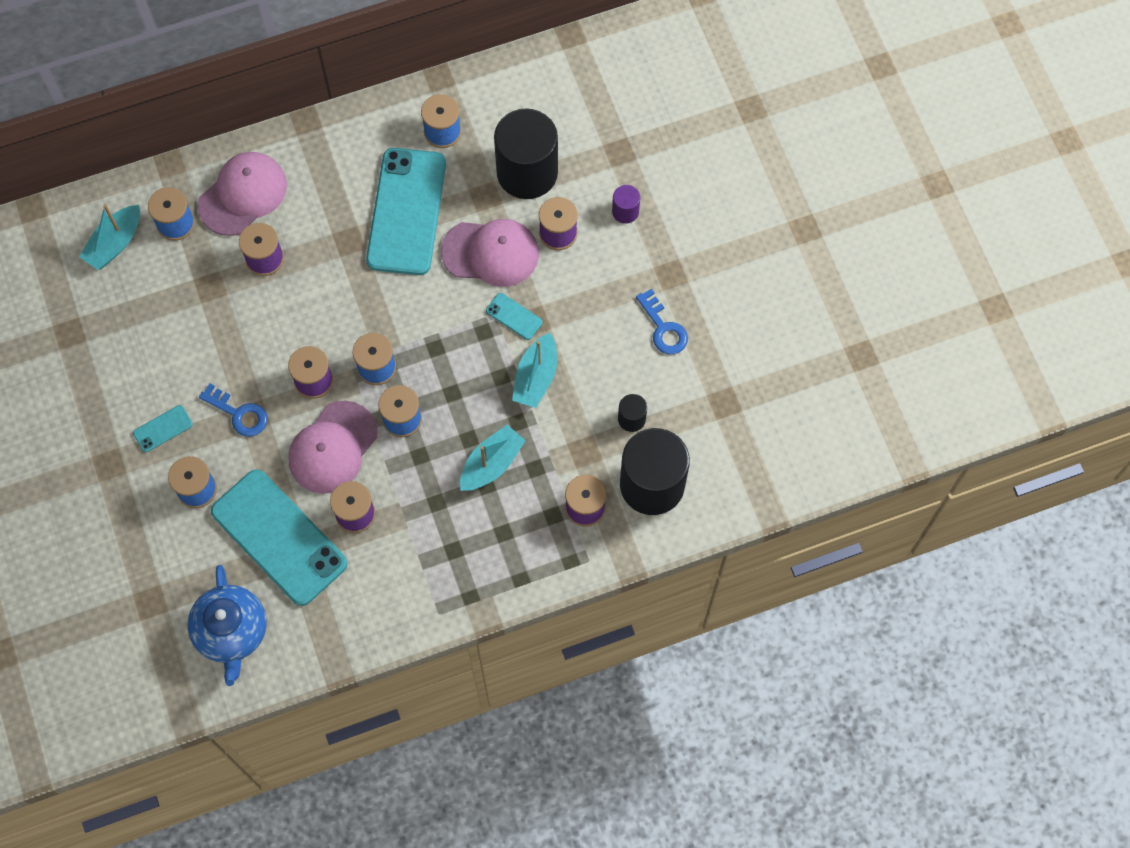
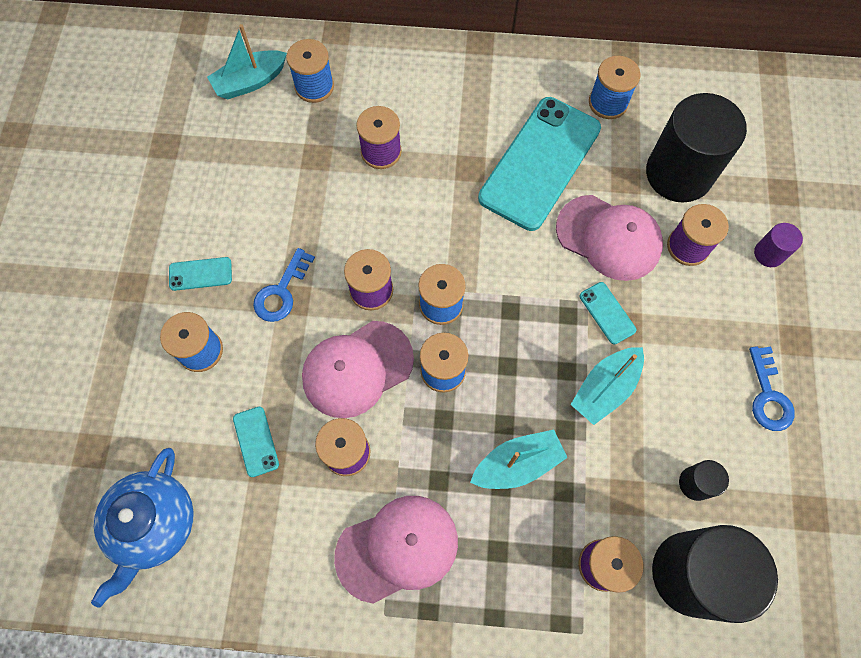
camera: 25 degrees right, 0 degrees up
pink cap [198,152,287,236] -> pink cap moved to [334,496,458,604]
blue key [199,383,267,437] -> blue key turned 60 degrees clockwise [253,248,315,322]
turquoise phone [211,469,347,606] -> turquoise phone [233,407,279,477], size x0.40

